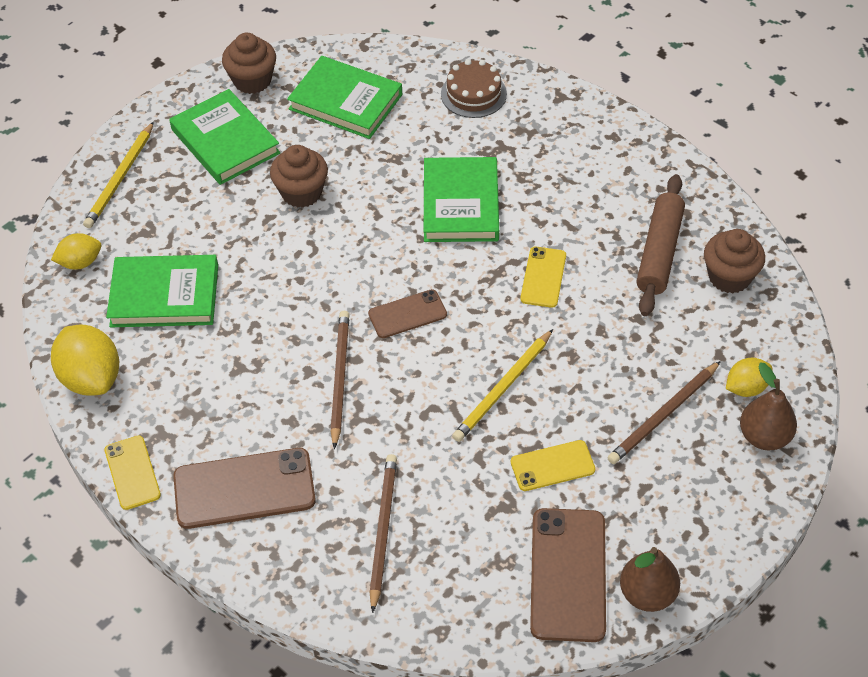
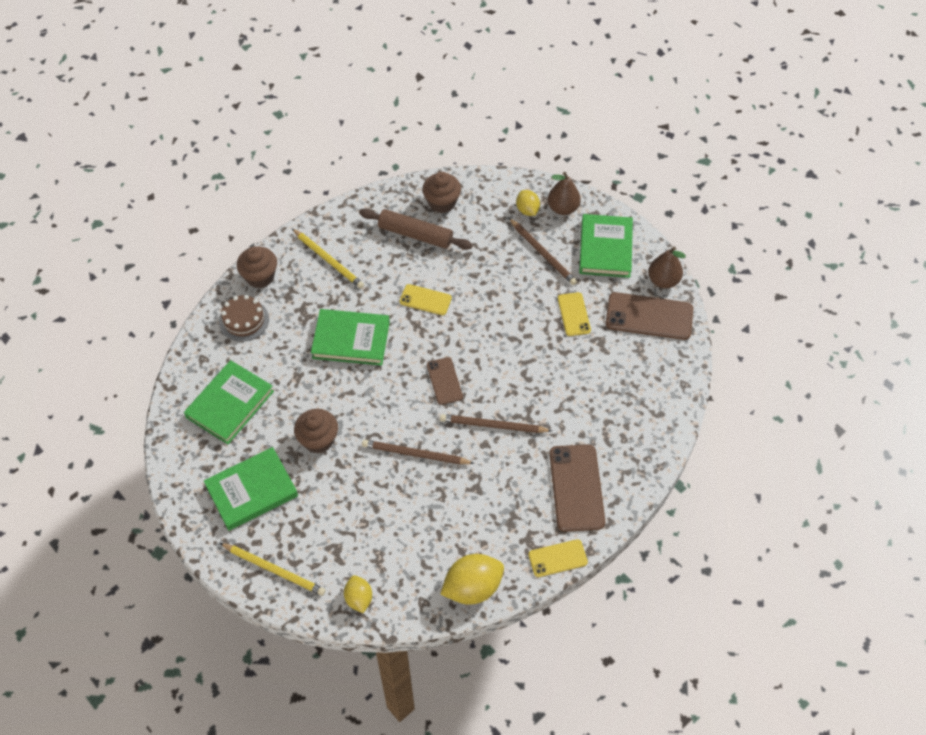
camera: 85 degrees left, 5 degrees up
green book [106,255,218,327] -> green book moved to [579,214,633,278]
brown cupcake [222,33,276,94] -> brown cupcake moved to [237,246,277,288]
brown pencil [370,454,397,613] -> brown pencil moved to [362,440,474,464]
yellow pencil [452,329,553,442] -> yellow pencil moved to [292,229,364,289]

